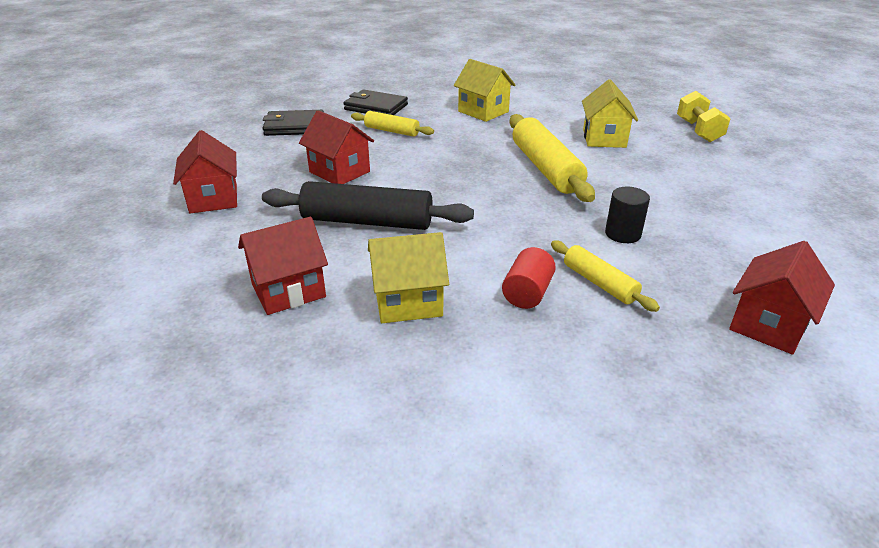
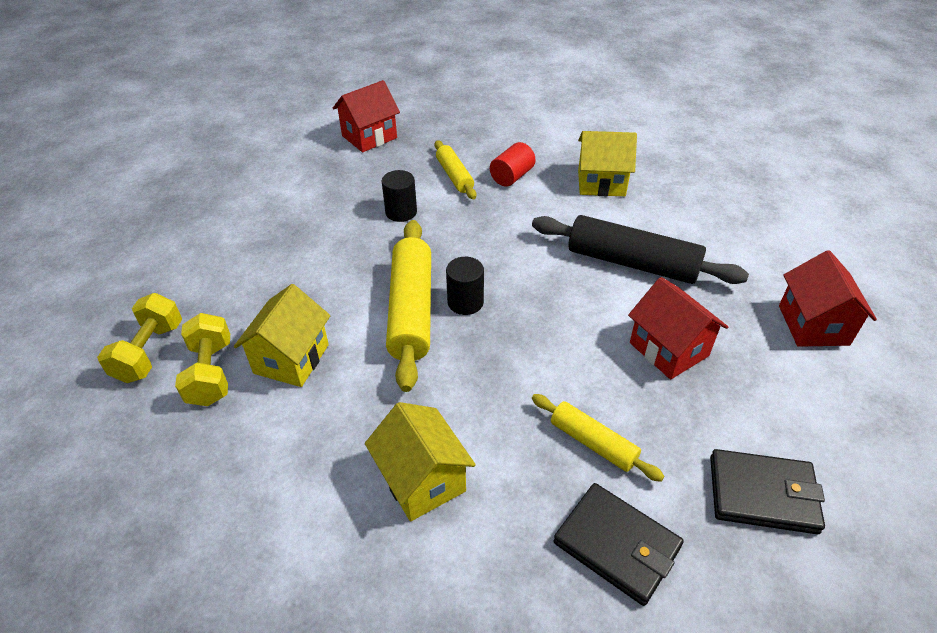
camera: 165 degrees left, 10 degrees up
red house [238,217,328,315] -> none
none -> yellow dumbbell [175,313,230,406]
none -> black cylinder [446,257,484,315]

